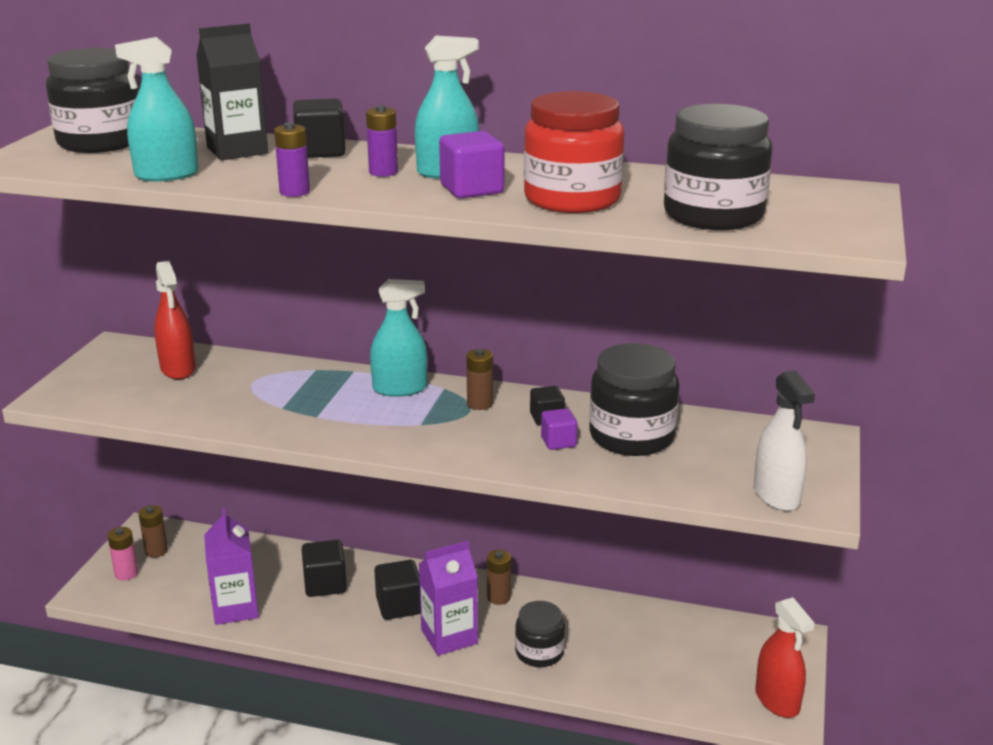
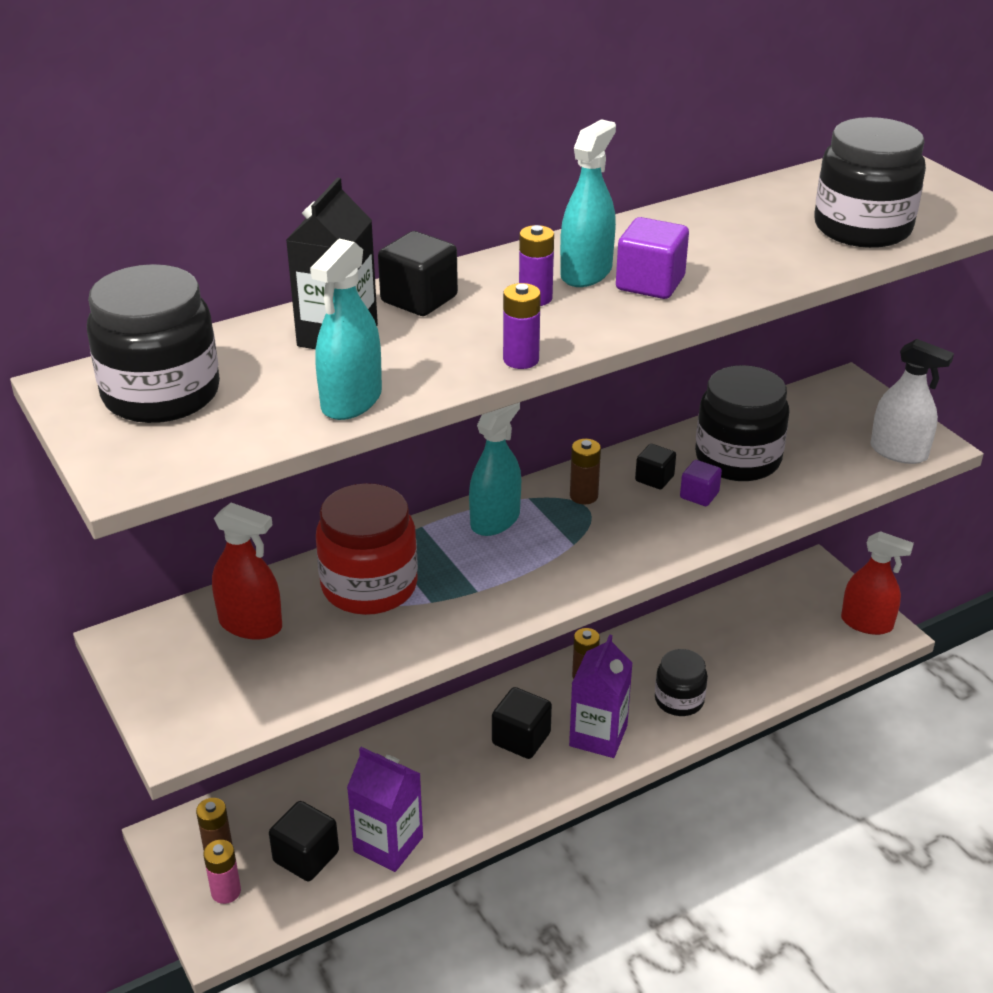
camera: 45 degrees left, 10 degrees up
black cube [302,540,347,597] -> black cube moved to [269,801,339,881]
red jar [524,91,624,213] -> red jar moved to [316,483,418,615]

